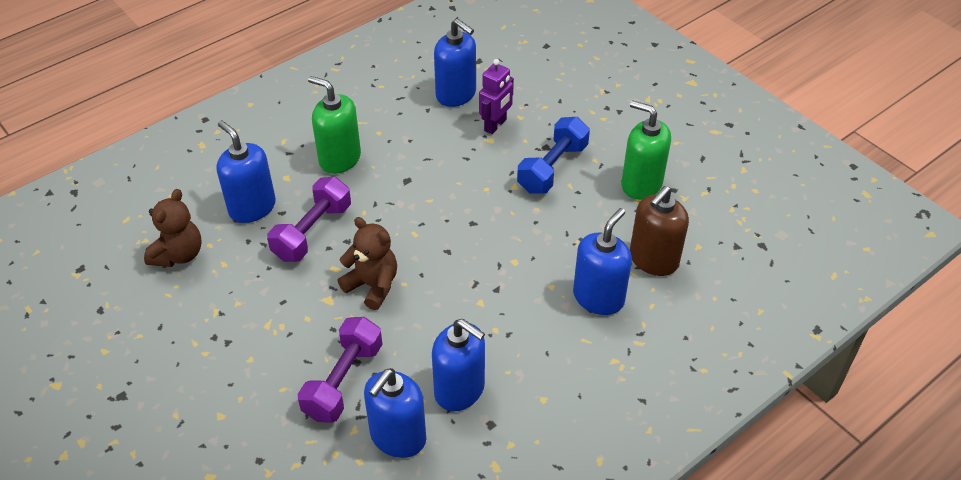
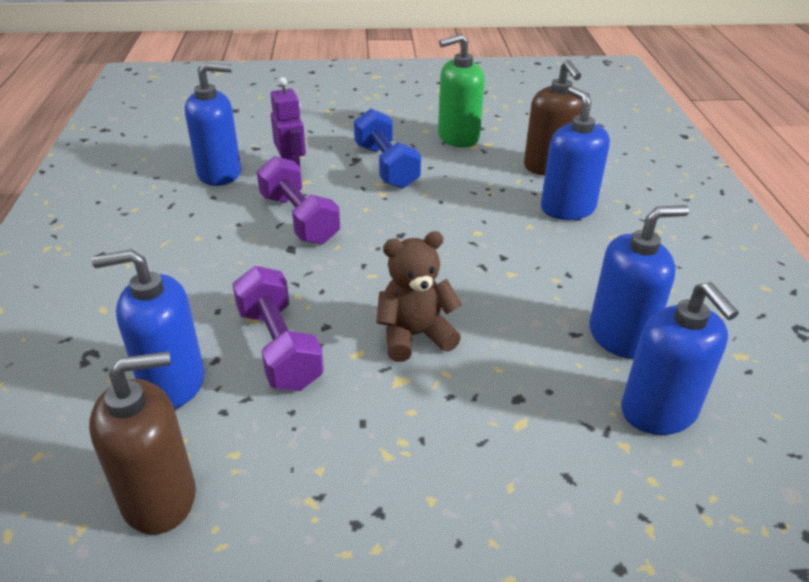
camera: 55 degrees left, 10 degrees down
brown teddy bear [144,189,202,267] -> brown soap dispenser [89,351,196,535]
purple dumbbell [298,317,383,423] -> purple dumbbell moved to [257,156,340,245]
green soap dispenser [308,76,361,174] -> none

